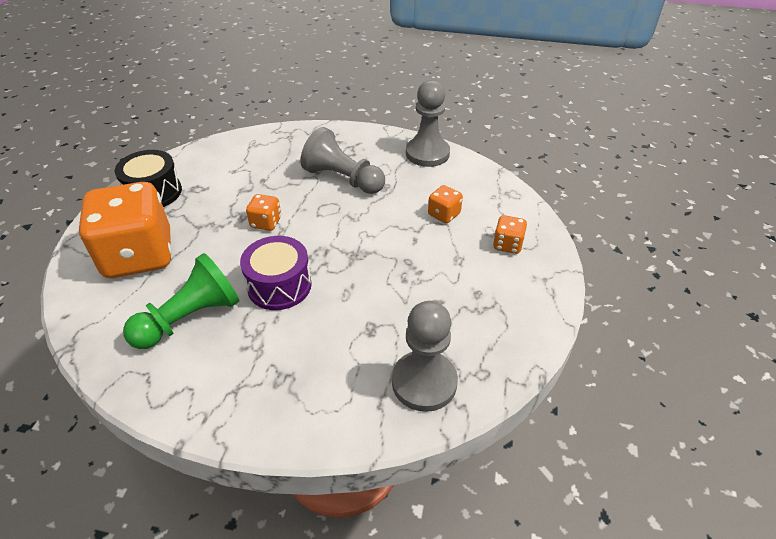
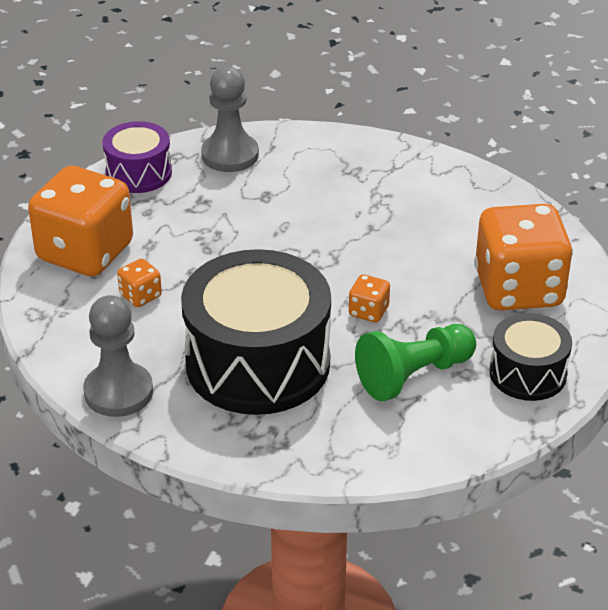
camera: 170 degrees left, 5 degrees down
green pawn [123,253,239,349] -> green pawn moved to [355,324,476,401]
purple drum [240,236,312,310] -> purple drum moved to [102,121,172,193]
grey pawn [301,127,385,194] -> black drum [181,249,331,415]
orange dice [493,215,527,254] -> orange dice [28,166,133,276], size x2.39

